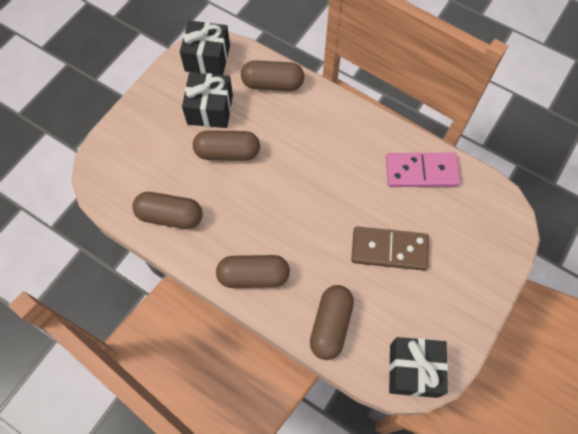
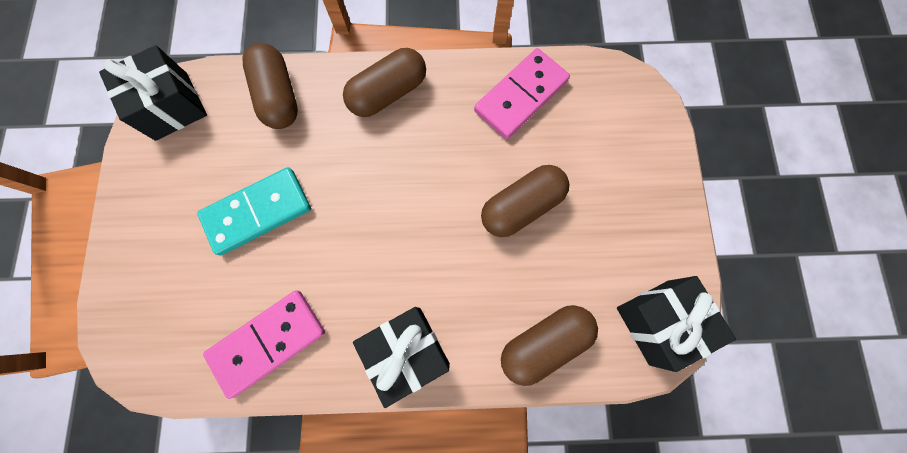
camera: 145 degrees right, 10 degrees up
brown capsule [132,192,203,229] -> pink domino [474,48,570,139]
black gift [182,72,233,128] -> black gift moved to [353,307,450,408]
brown domino [351,226,429,271] -> turquoise domino [197,167,311,256]

